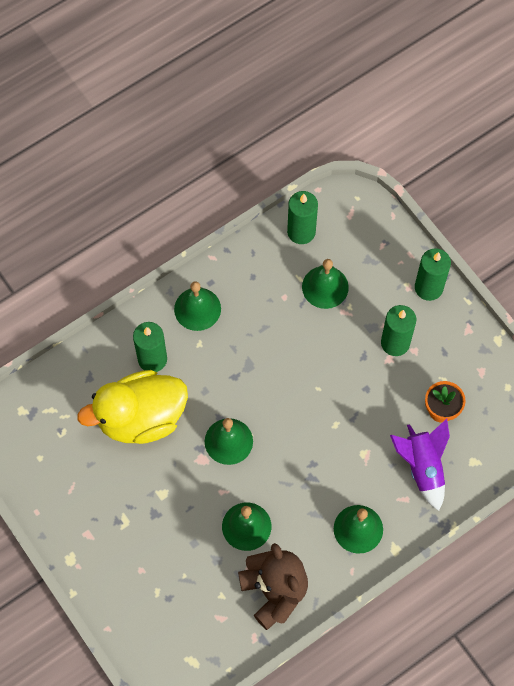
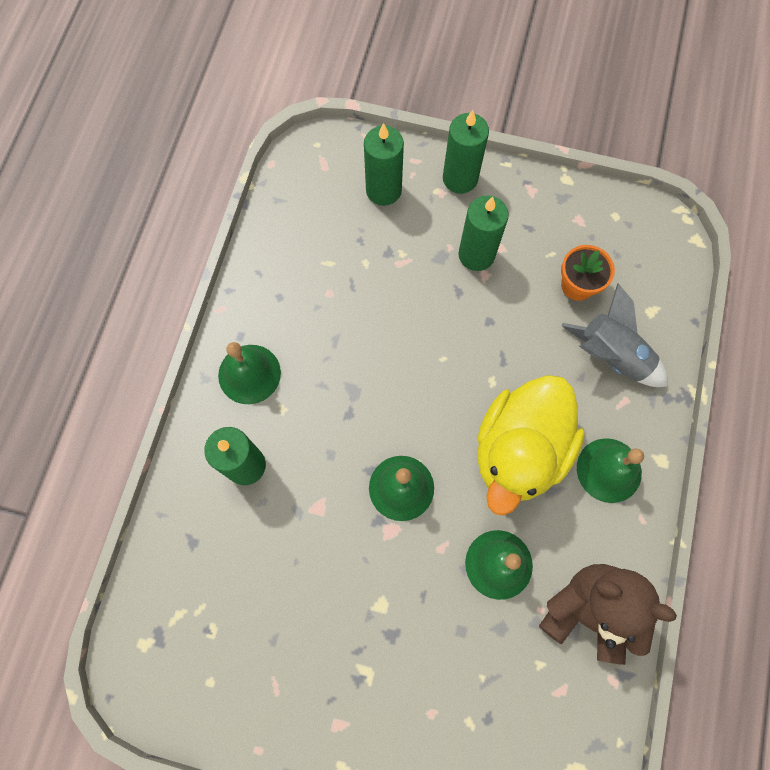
camera: 40 degrees left, 5 degrees up
yellow duck [77,370,188,444] -> yellow duck moved to [477,375,585,516]
green candle [287,191,318,244] -> green candle moved to [364,123,404,206]
green bell [302,259,349,309] -> none
purple rocket [390,419,450,511] -> grey rocket [562,283,668,387]

